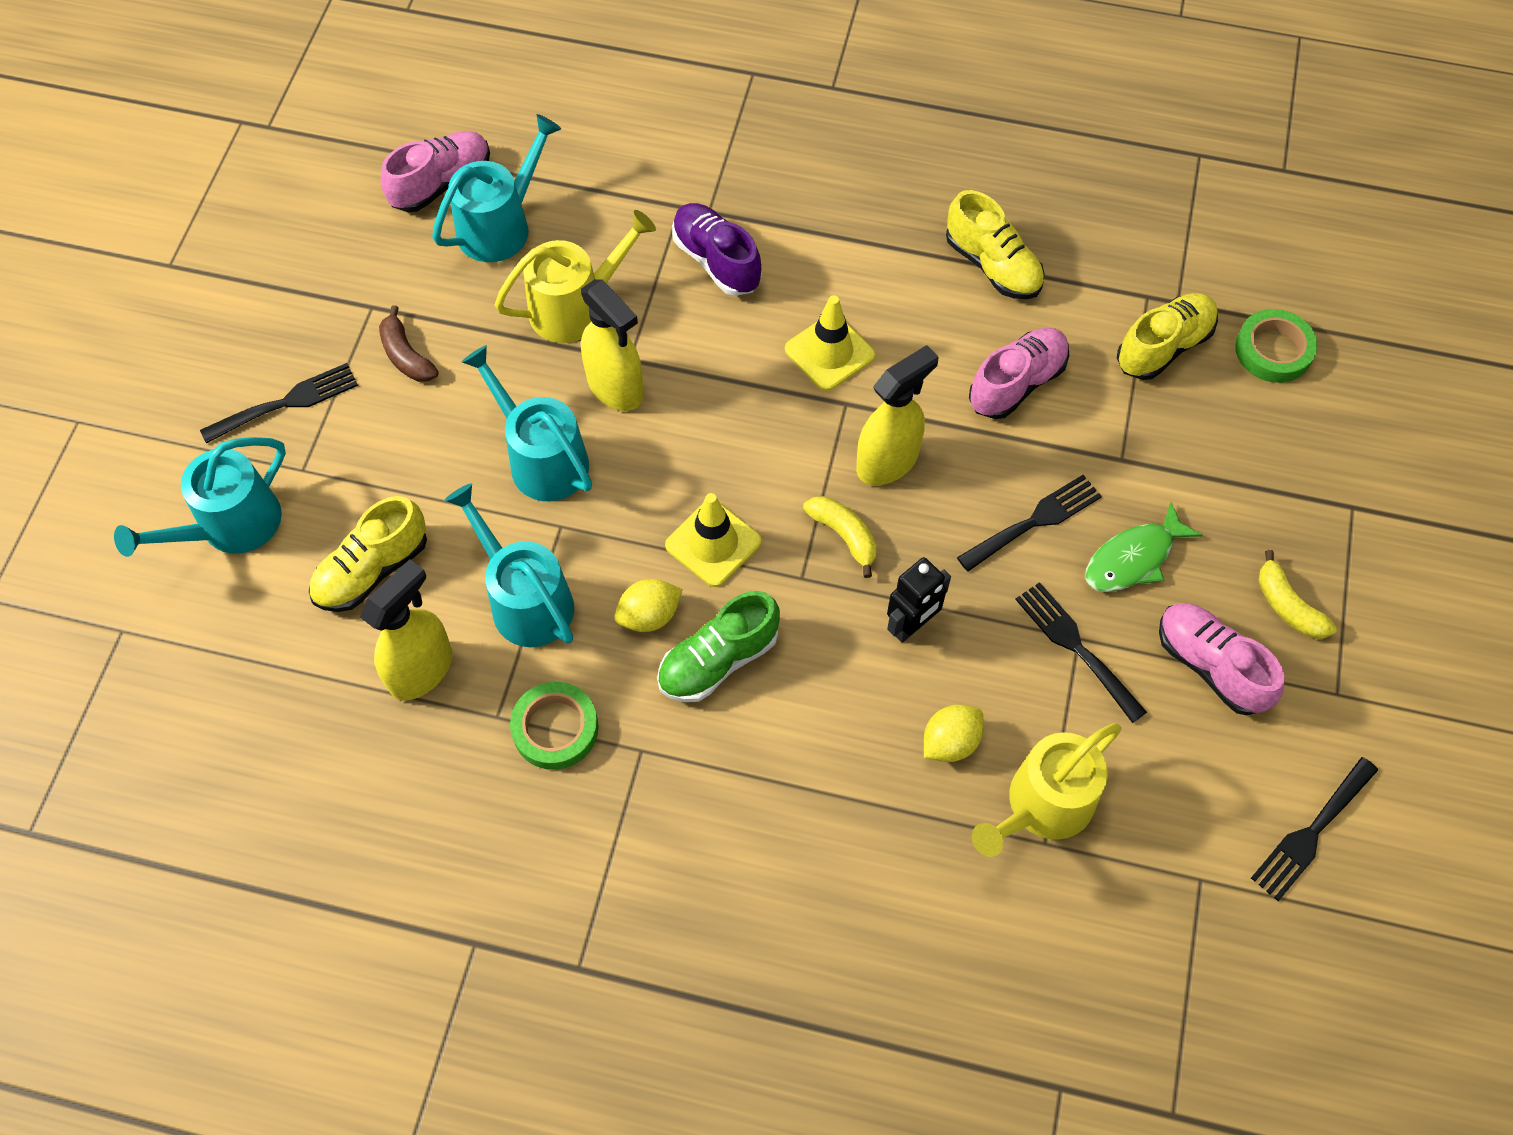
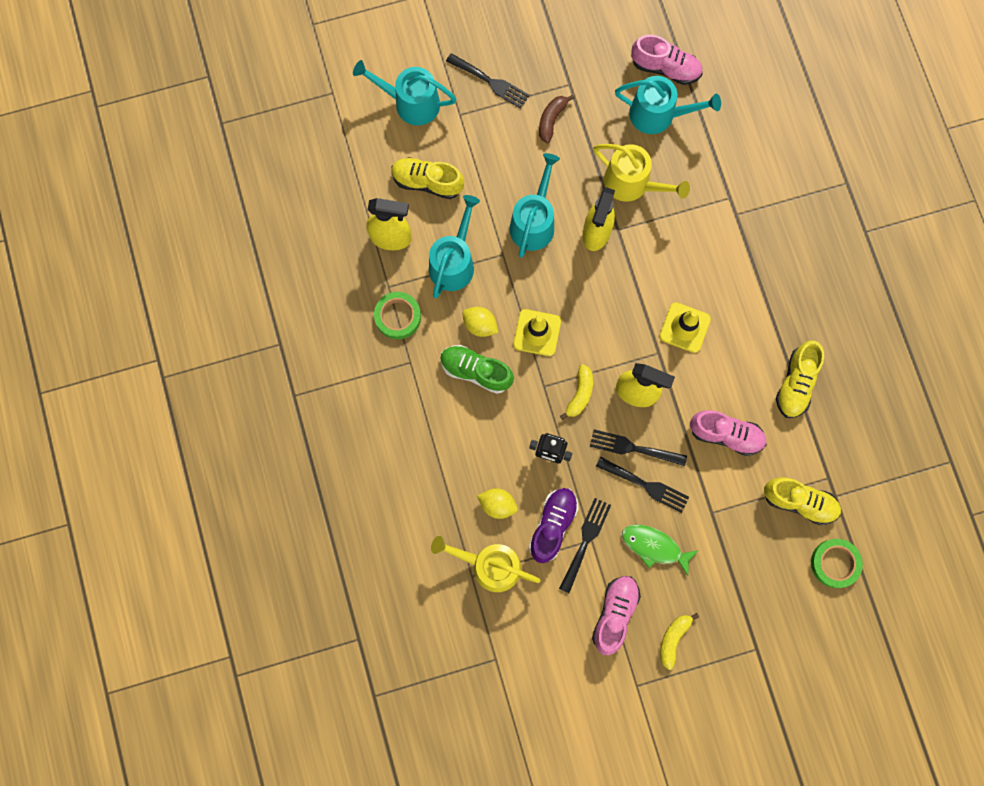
camera: 60 degrees right, 15 degrees up
purple shoe [672,203,761,296] -> purple shoe moved to [529,488,579,563]
black fork [1251,757,1378,901] -> black fork moved to [590,429,687,466]

